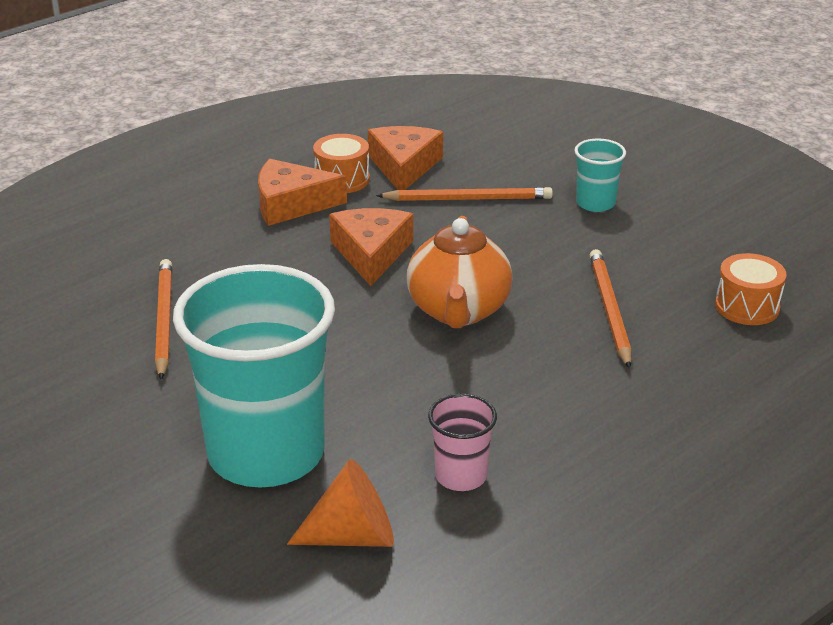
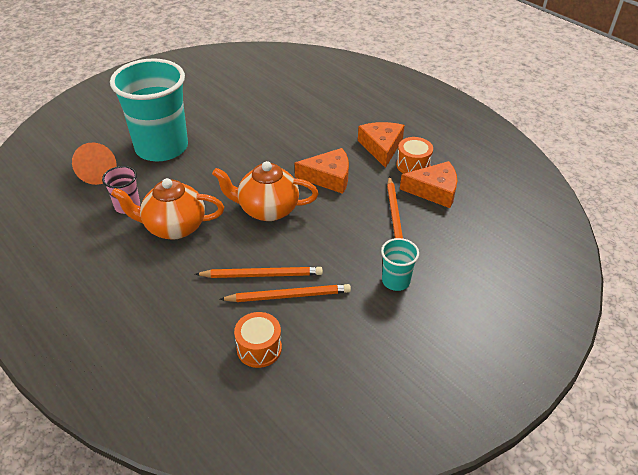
camera: 90 degrees right, 10 degrees up
orange pencil [155,259,172,380] -> orange pencil moved to [220,284,351,302]
none -> orange teapot [111,178,224,239]

